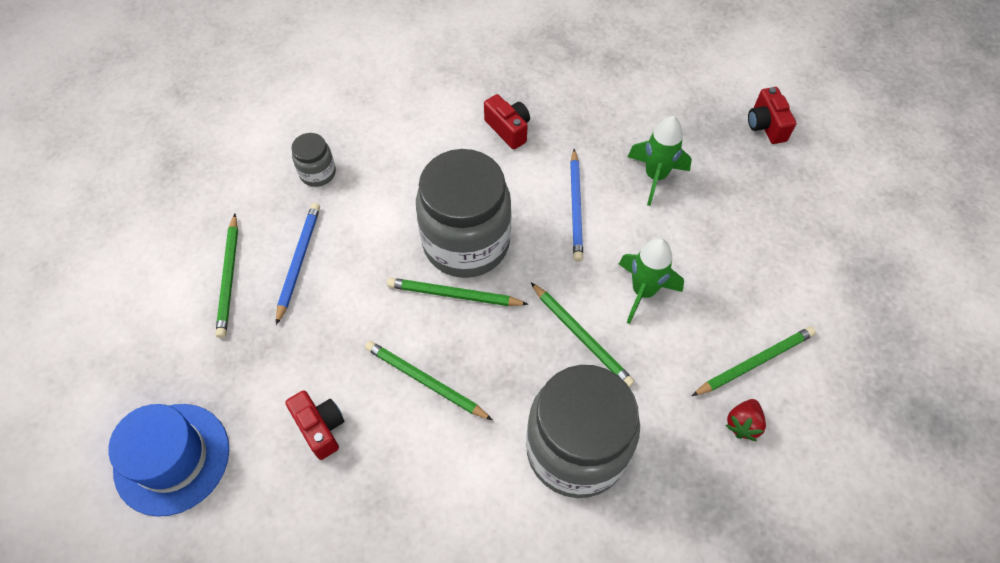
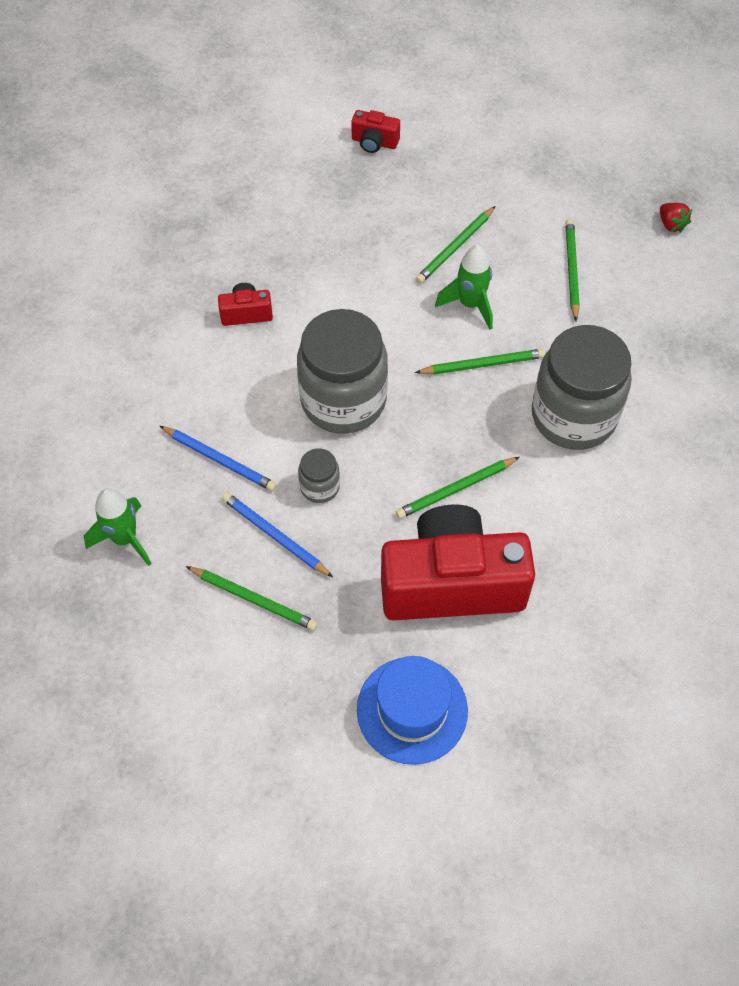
camera: 60 degrees left, 0 degrees up
red camera [285,390,344,460] -> red camera [381,505,535,620], size x2.44
grey jar [291,133,336,187] -> grey jar moved to [298,448,340,503]
green pencil [387,278,528,306] -> green pencil moved to [415,206,495,284]
blue pencil [570,149,583,262] -> blue pencil moved to [160,426,277,491]
green rocket [628,116,692,206] -> green rocket moved to [84,488,151,566]
red strawberry [725,399,766,441] -> red strawberry moved to [660,203,692,233]

